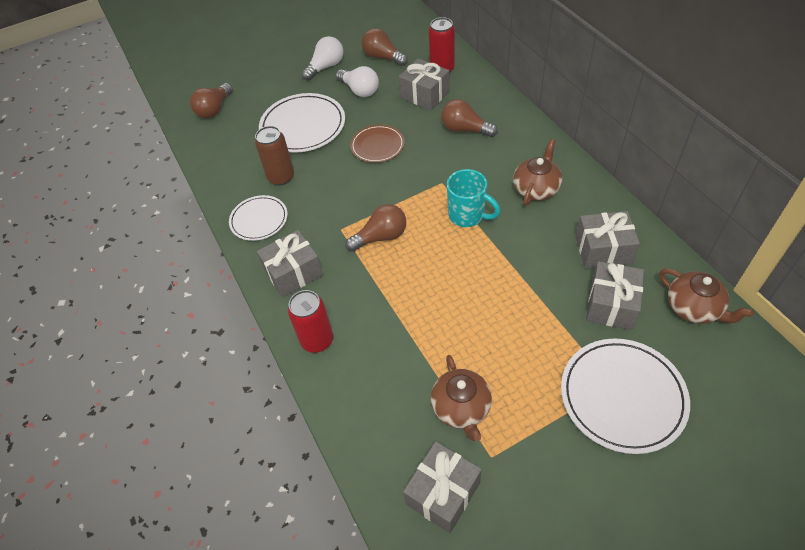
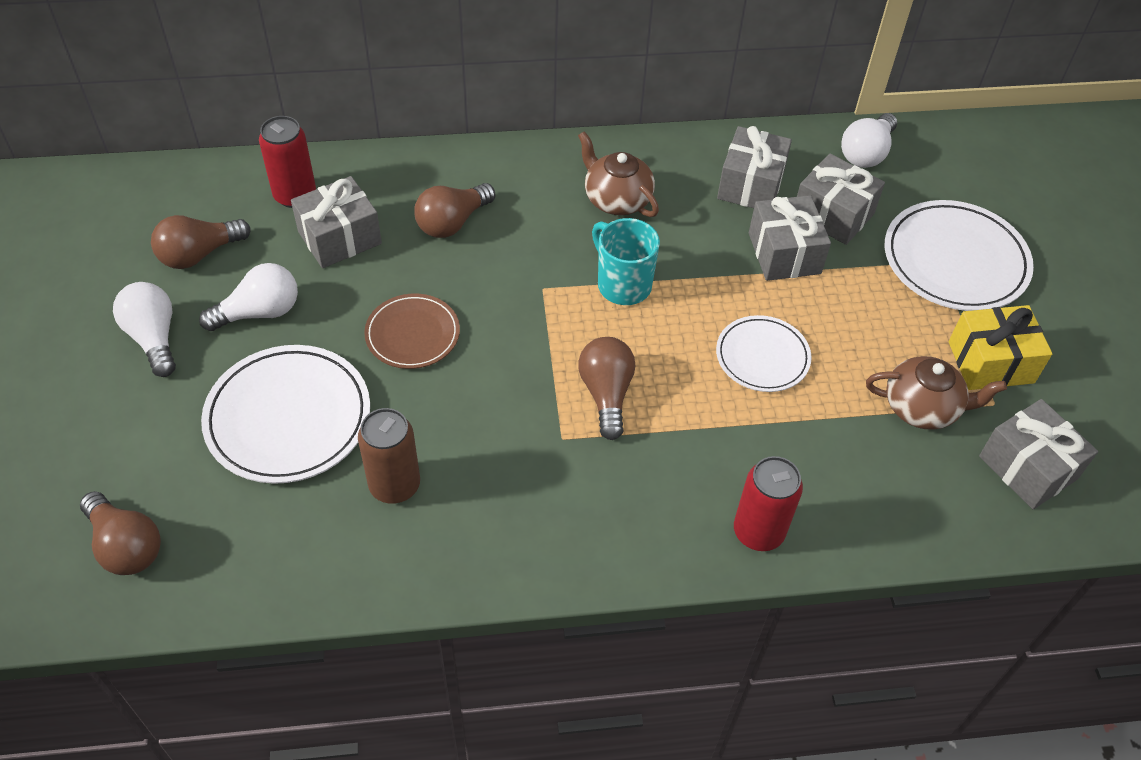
camera: 75 degrees left, 0 degrees up
white plate [229,195,288,241] -> white plate moved to [716,315,812,392]
grey gift [257,230,323,298] -> grey gift moved to [749,195,831,281]
turquoise mug [447,169,501,227] -> turquoise mug turned 90 degrees counterclockwise [592,218,660,305]
brown teapot [659,269,754,324] -> white light bulb [841,113,897,168]
none -> yellow gift [949,305,1052,390]

